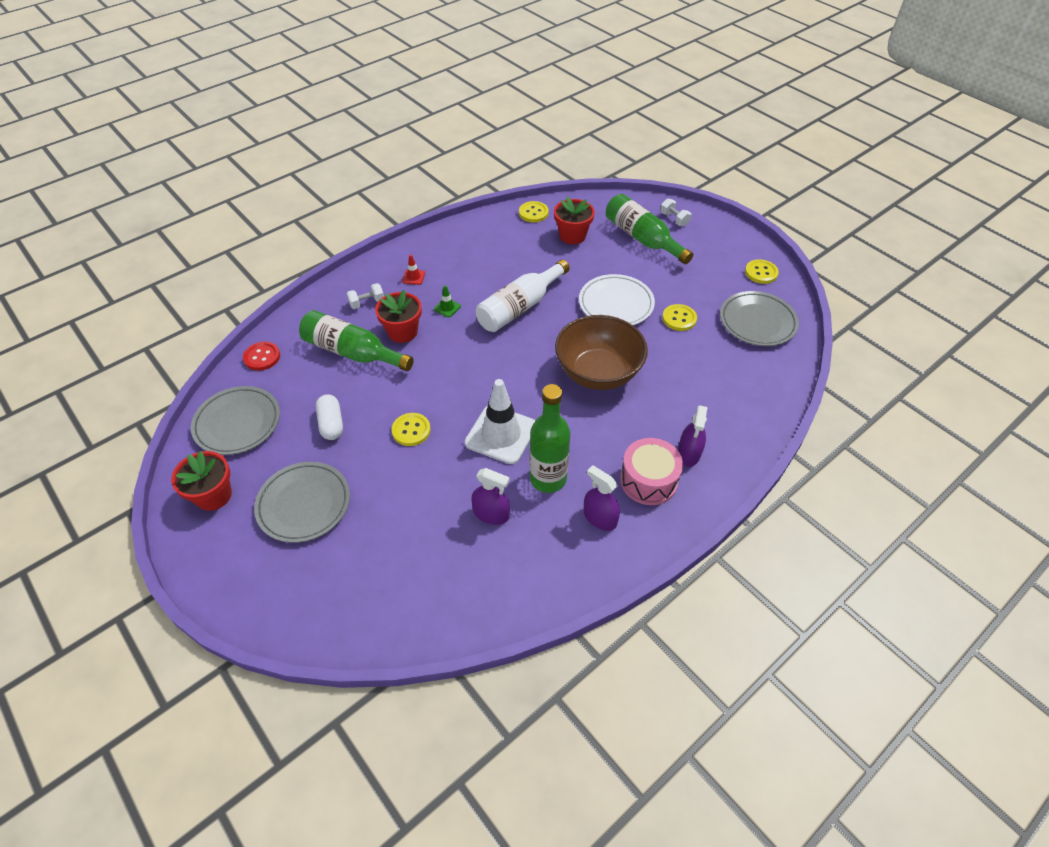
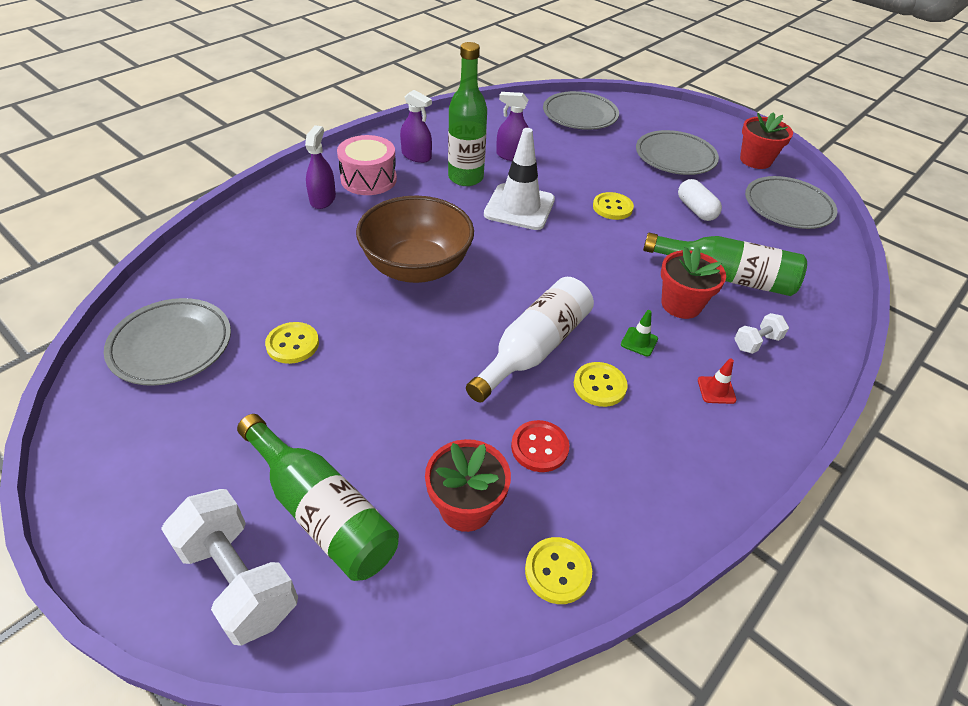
camera: 170 degrees right, 5 degrees down
red button [243,342,280,371] -> red button moved to [511,420,569,472]
white plate [579,274,655,325] -> none
white dumbbell [660,199,691,227] -> white dumbbell [161,489,298,646], size x2.00
yellow button [745,259,779,284] -> yellow button moved to [574,362,628,407]
none -> grey plate [543,91,619,130]

